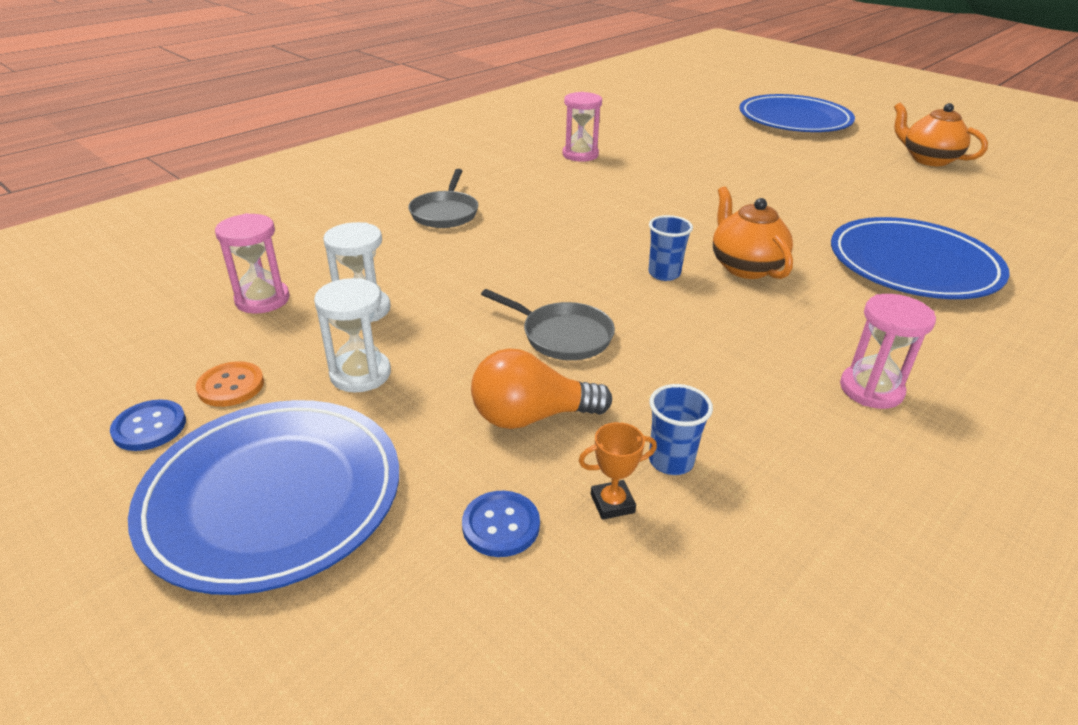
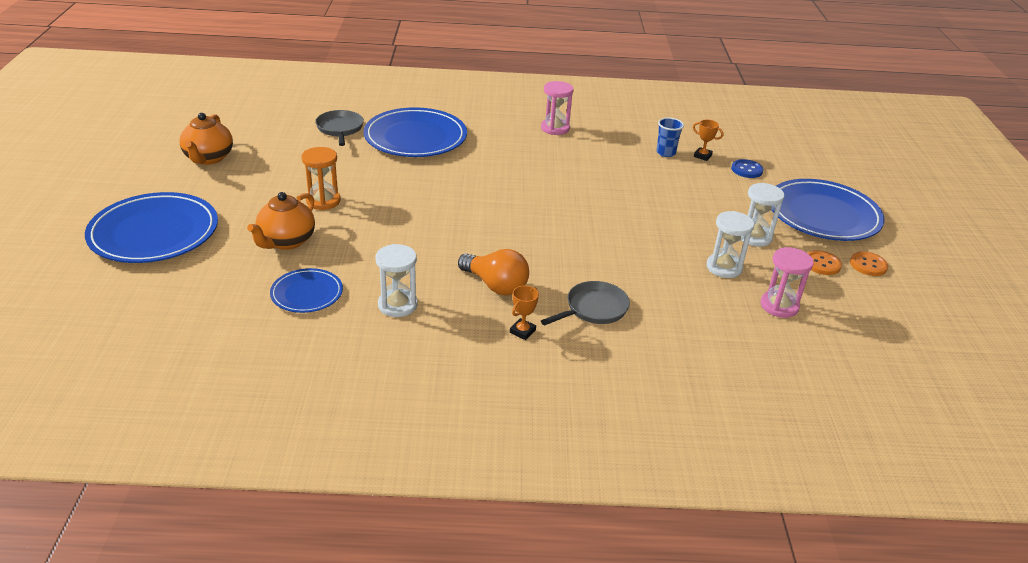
camera: 135 degrees left, 0 degrees up
blue button [110,399,186,451] -> orange button [850,251,888,276]
orange light bulb [471,348,612,429] -> orange light bulb moved to [458,249,529,295]
grey pan [481,289,615,360] -> grey pan moved to [315,110,364,146]
pink hourglass [562,92,602,162] -> white hourglass [376,244,417,317]
blue cup [648,215,693,281] -> none
orange teapot [713,186,793,279] -> orange teapot moved to [247,192,315,250]
none -> blue plate [270,268,343,313]
none -> orange hourglass [301,147,341,210]
none -> orange trophy [510,285,539,340]

